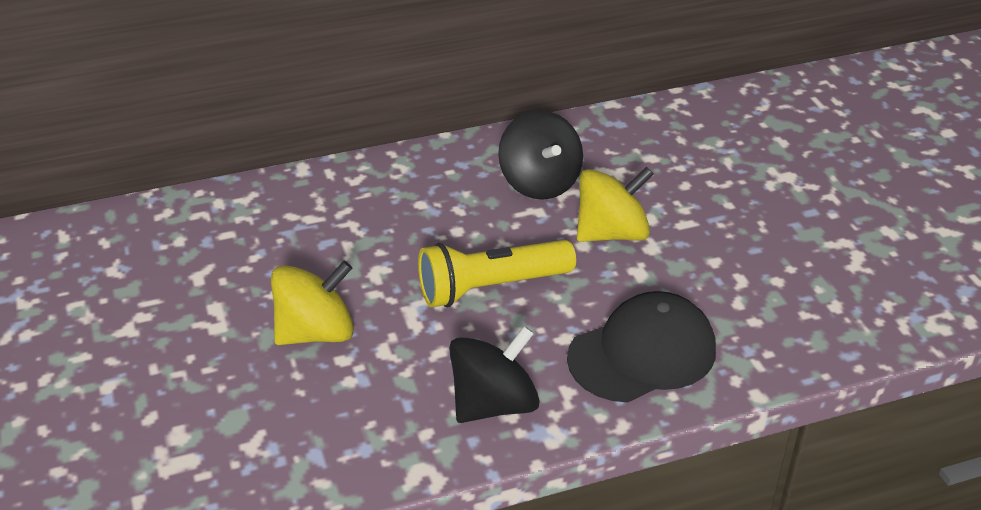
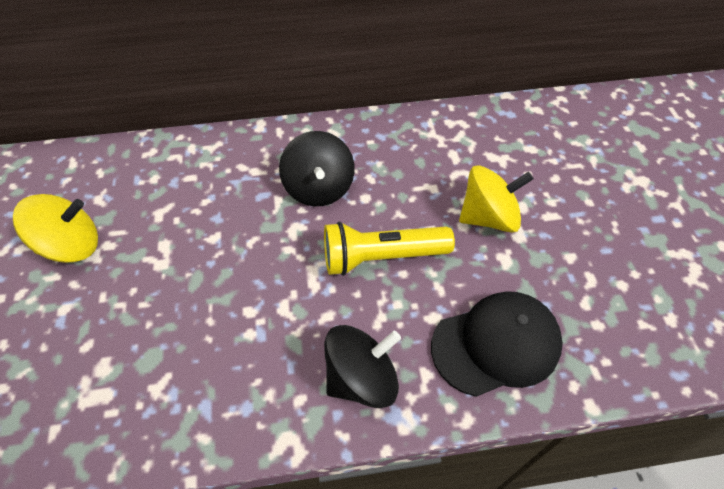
camera: 10 degrees right, 15 degrees up
yellow spinning top [271,261,354,345] -> yellow spinning top moved to [13,194,98,263]
black spinning top [498,110,583,200] -> black spinning top moved to [279,131,355,206]

